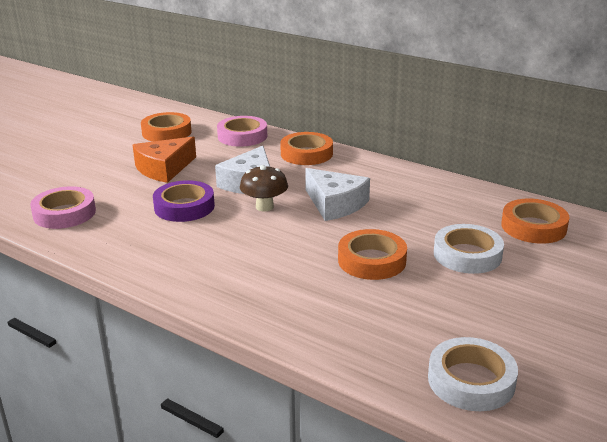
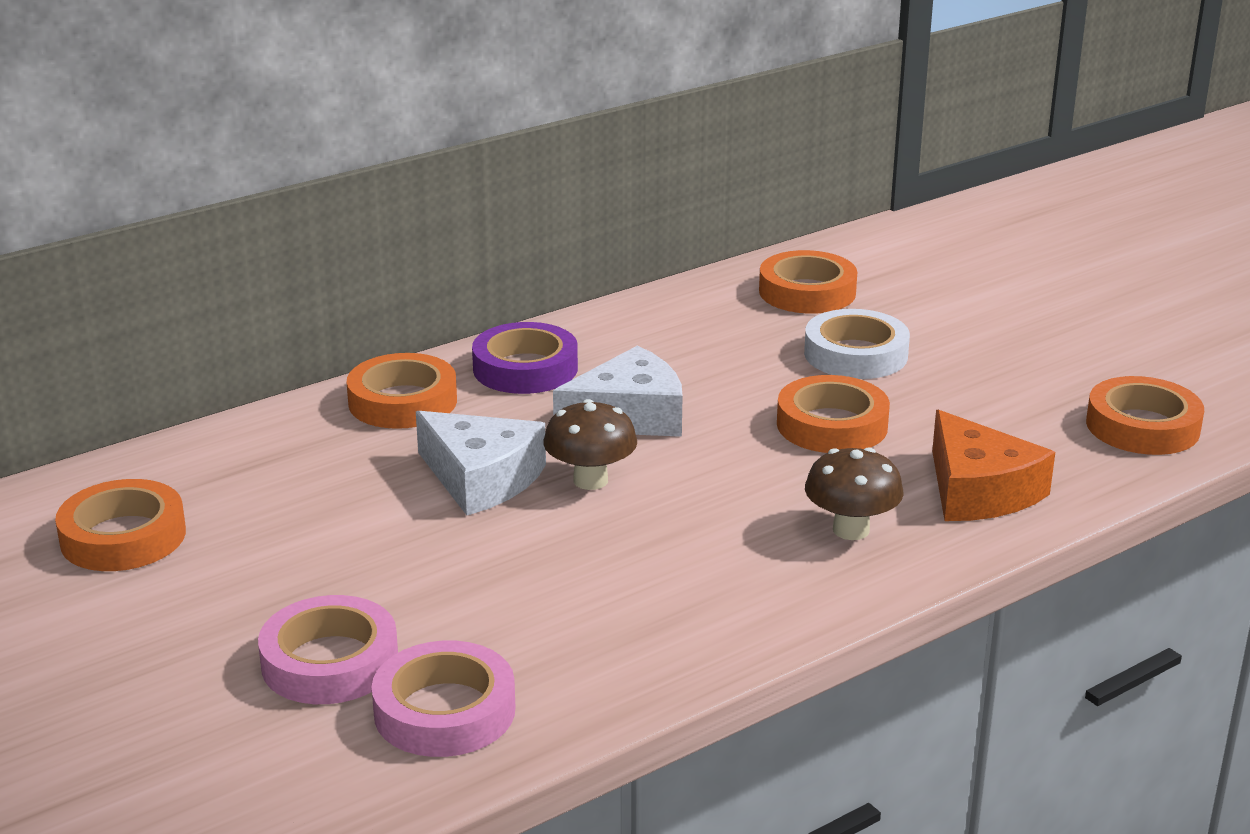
camera: 70 degrees left, 0 degrees up
orange cheese [133,137,196,183] -> orange cheese moved to [932,410,1055,521]
purple tape [153,180,215,222] -> purple tape moved to [472,322,578,394]
pink tape [217,116,267,147] -> pink tape moved to [258,595,398,704]
white tape [428,337,518,411] -> orange tape [1086,376,1204,455]
none -> brown mushroom [805,447,904,540]

